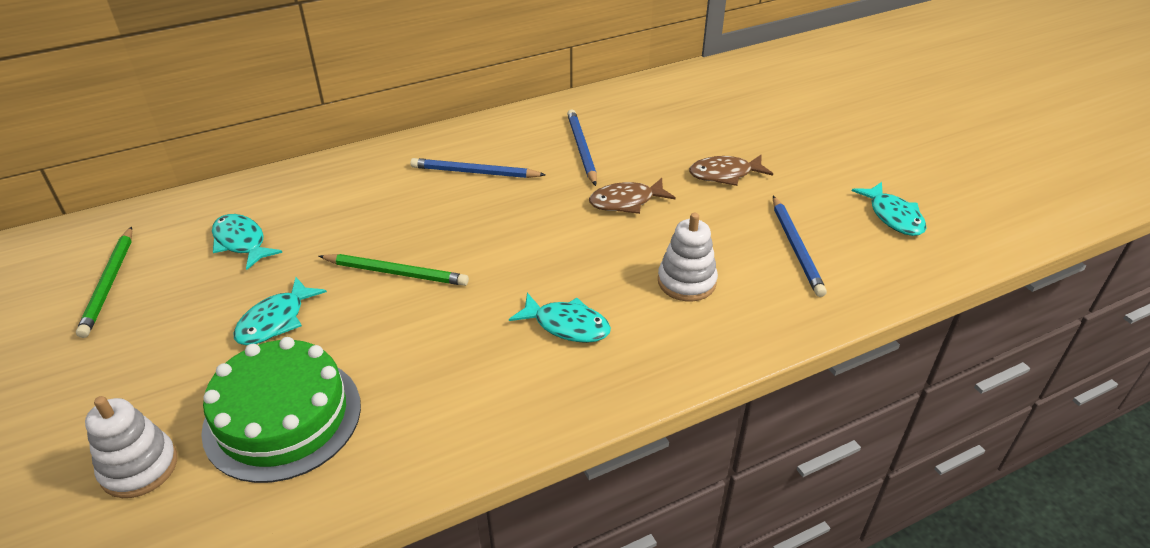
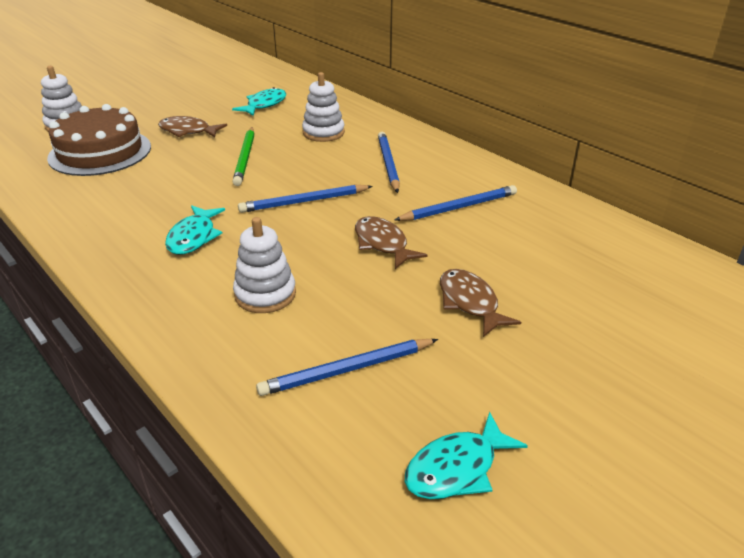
camera: 75 degrees right, 5 degrees down
green pencil [76,226,132,338] -> none
green cake [201,337,361,483] -> brown cake [47,104,151,176]
turquoise fish [233,277,327,345] -> brown fish [158,116,227,137]
none -> blue pencil [238,185,373,213]
none -> white stacking toy [302,72,345,142]

